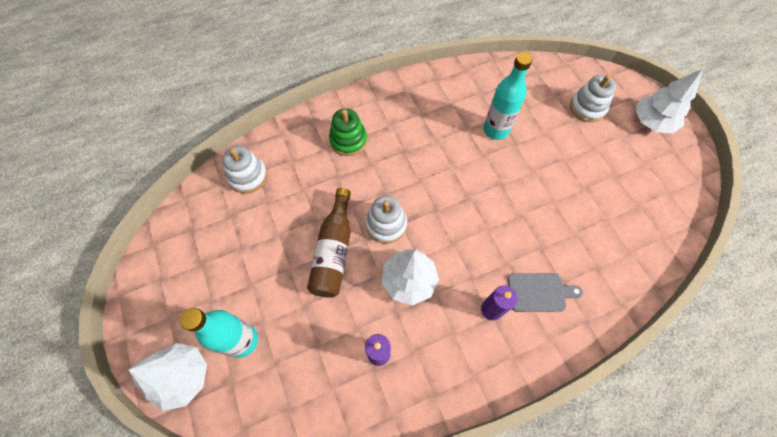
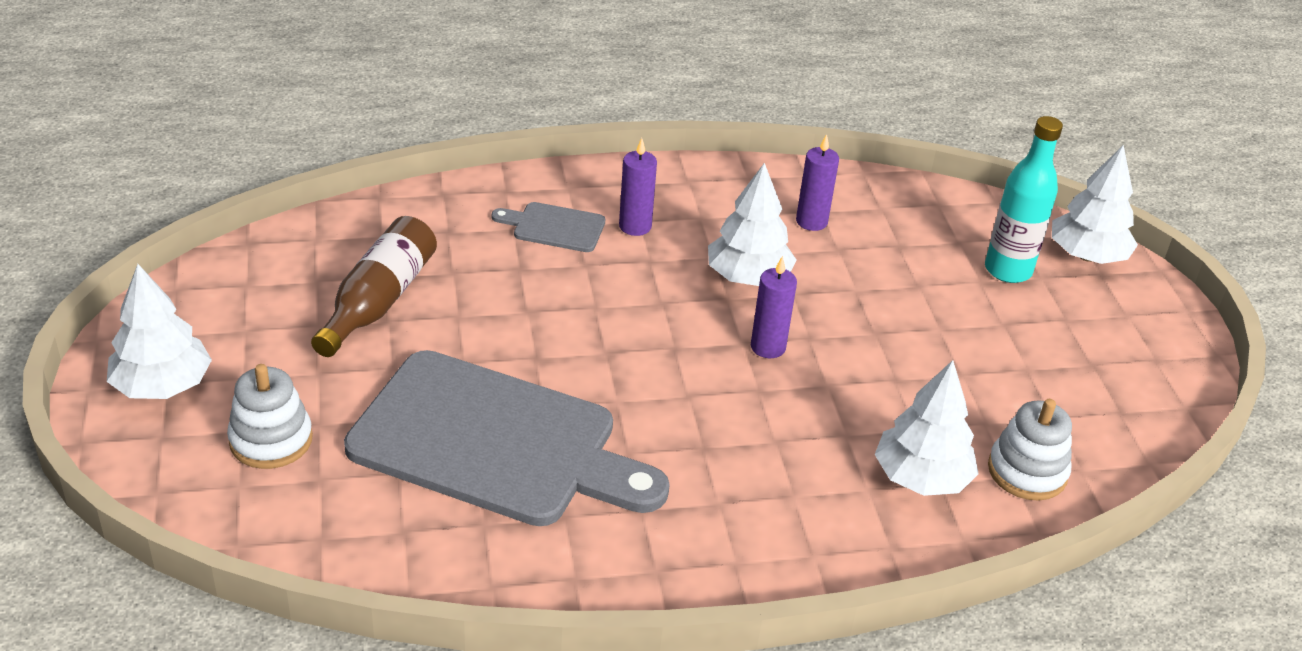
camera: 170 degrees left, 25 degrees down
brown bottle [307,188,351,298] -> brown bottle moved to [311,216,437,357]
green stacking toy [329,108,367,156] -> none
white stacking toy [365,195,407,244] -> purple candle [751,256,797,358]
turquoise bottle [483,52,532,140] -> grey cutting board [344,350,670,526]
none -> white tree [875,360,978,496]

